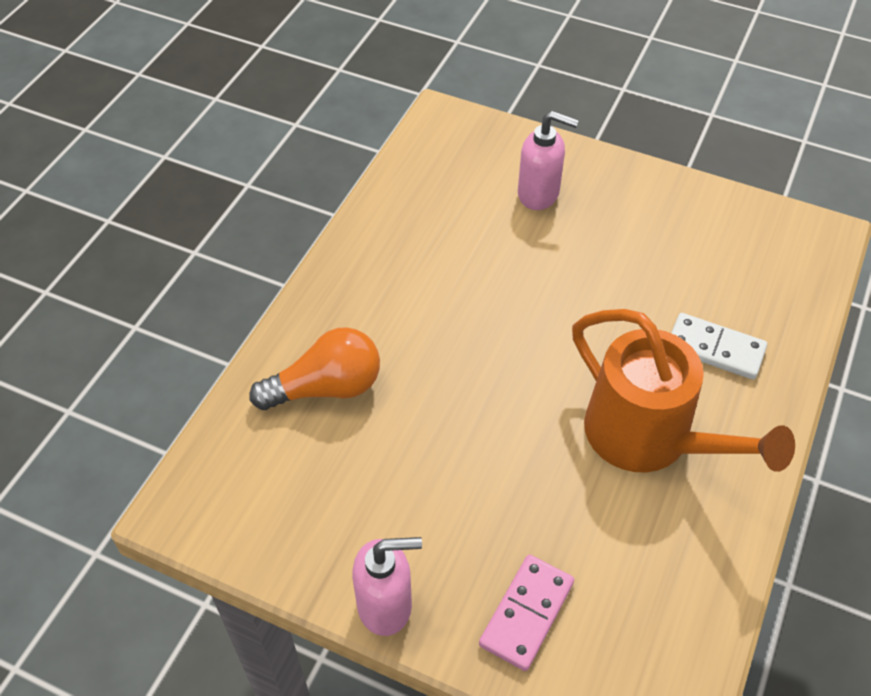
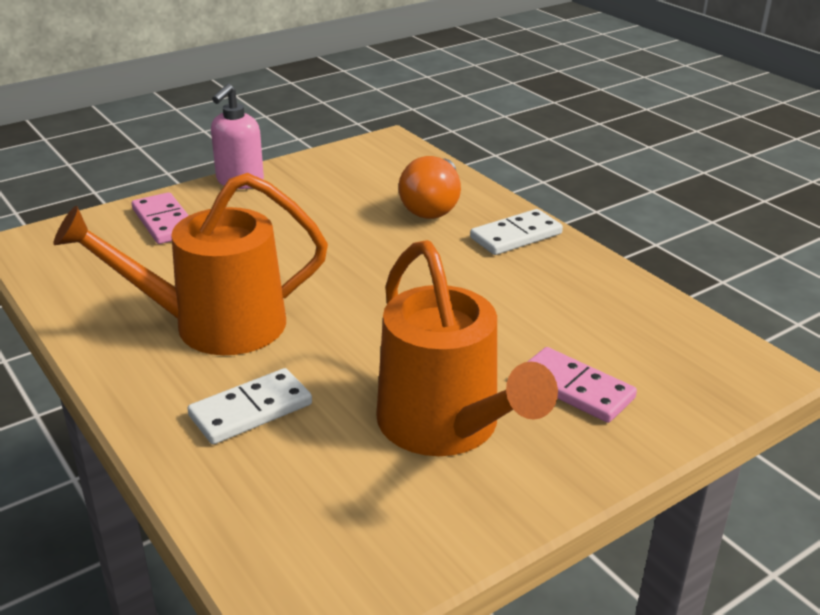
camera: 120 degrees right, 20 degrees down
pink soap dispenser [518,111,579,210] -> pink domino [527,347,637,423]
none -> orange watering can [376,240,558,456]
none -> white domino [470,209,563,255]

